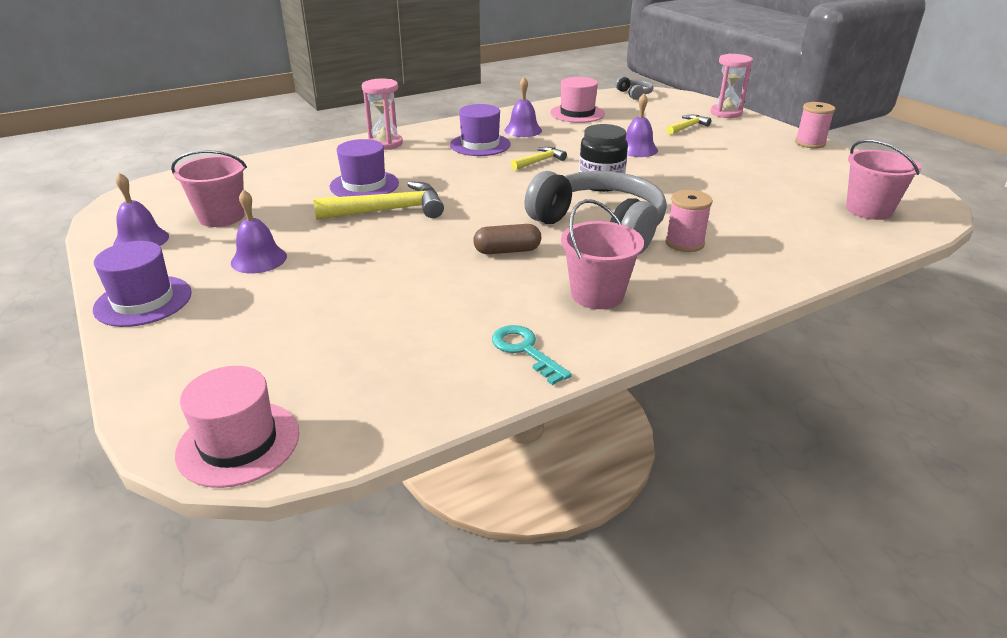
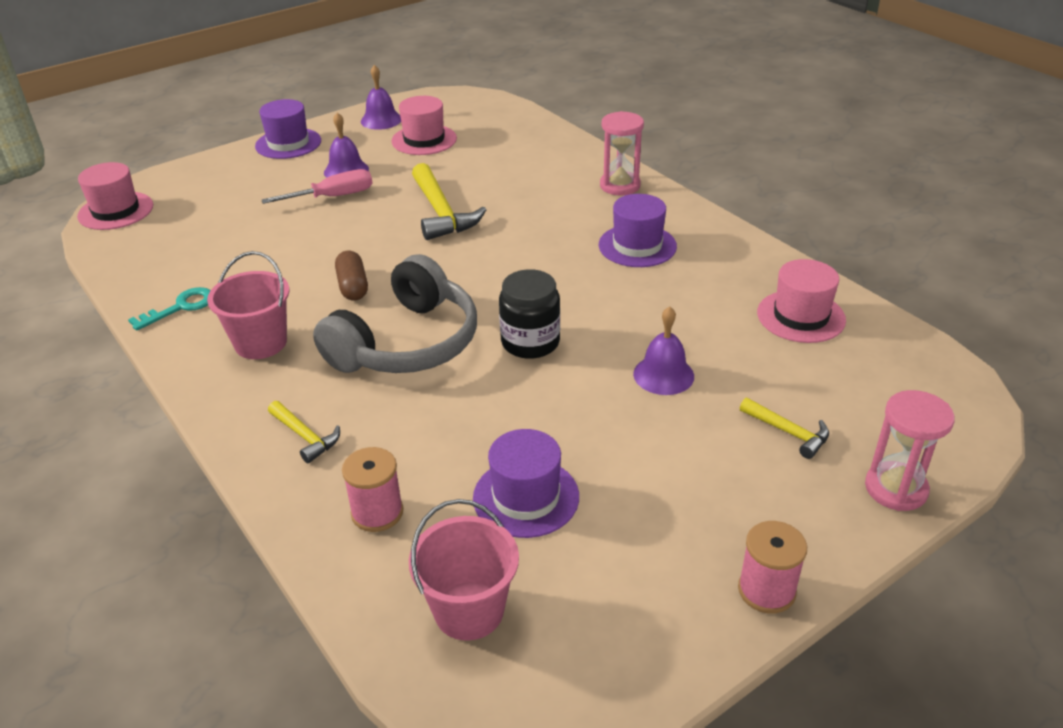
camera: 85 degrees right, 5 degrees up
pink bucket [171,150,247,227] -> pink hat [391,96,457,155]
purple hat [330,139,399,197] -> purple hat moved to [473,429,579,538]
purple bell [504,77,542,137] -> none
yellow hammer [511,147,567,170] -> yellow hammer moved to [268,401,340,463]
grey headphones [615,76,653,100] -> none
pink spool [665,190,713,252] -> pink spool moved to [342,447,403,532]
none -> pink screwdriver [261,169,373,204]

